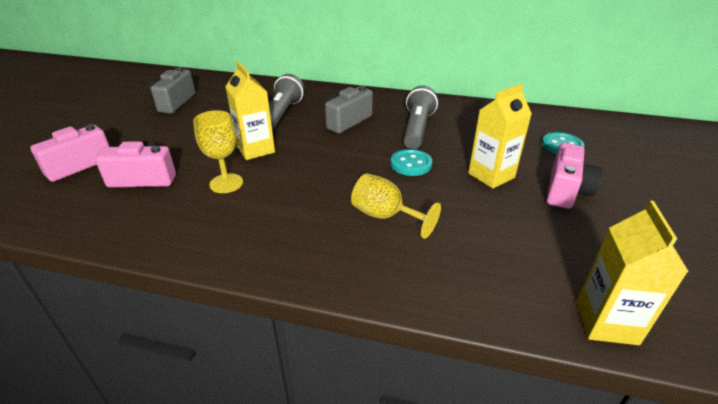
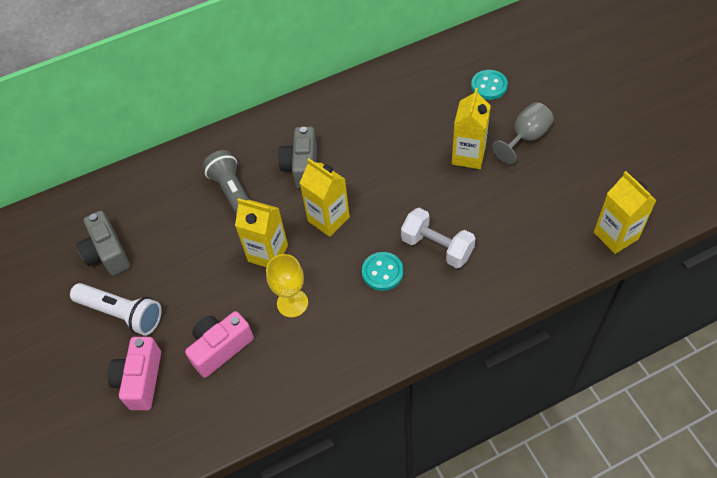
camera: 35 degrees left, 20 degrees up
yellow goblet [351,173,441,239] -> white dumbbell [401,208,476,268]
turquoise button [390,149,432,176] -> turquoise button moved to [362,252,404,291]
grey flashlight [403,86,438,149] -> none
pink camera [546,143,602,209] -> grey goblet [492,102,554,164]
none -> white flashlight [70,283,162,336]
none -> yellow carton [300,158,350,237]

